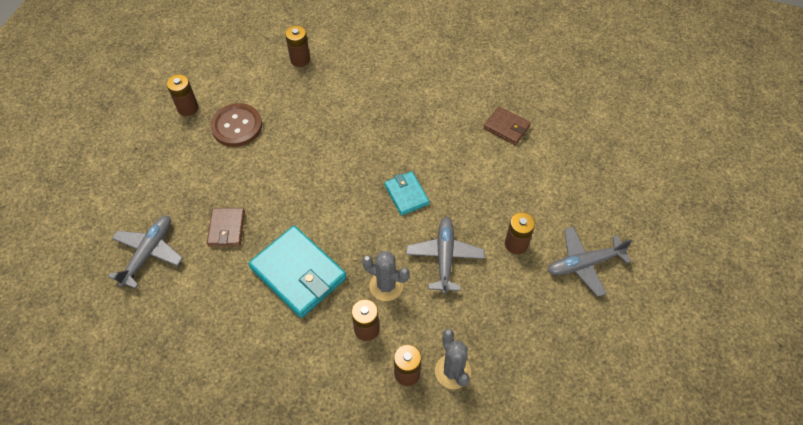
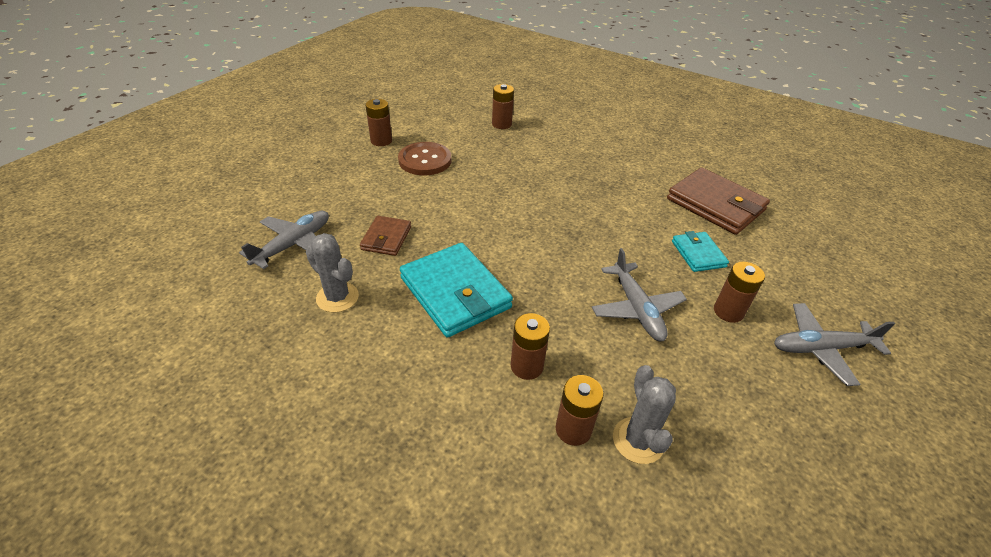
camera: 10 degrees right, 15 degrees down
grey cactus [362,251,410,301] -> grey cactus moved to [306,233,359,313]
turquoise wallet [385,171,429,215] -> turquoise wallet moved to [672,231,729,272]
grey plane [406,216,485,294] -> grey plane turned 150 degrees clockwise [592,248,687,341]
brown wallet [483,106,531,145] -> brown wallet [667,167,770,235], size x1.84

